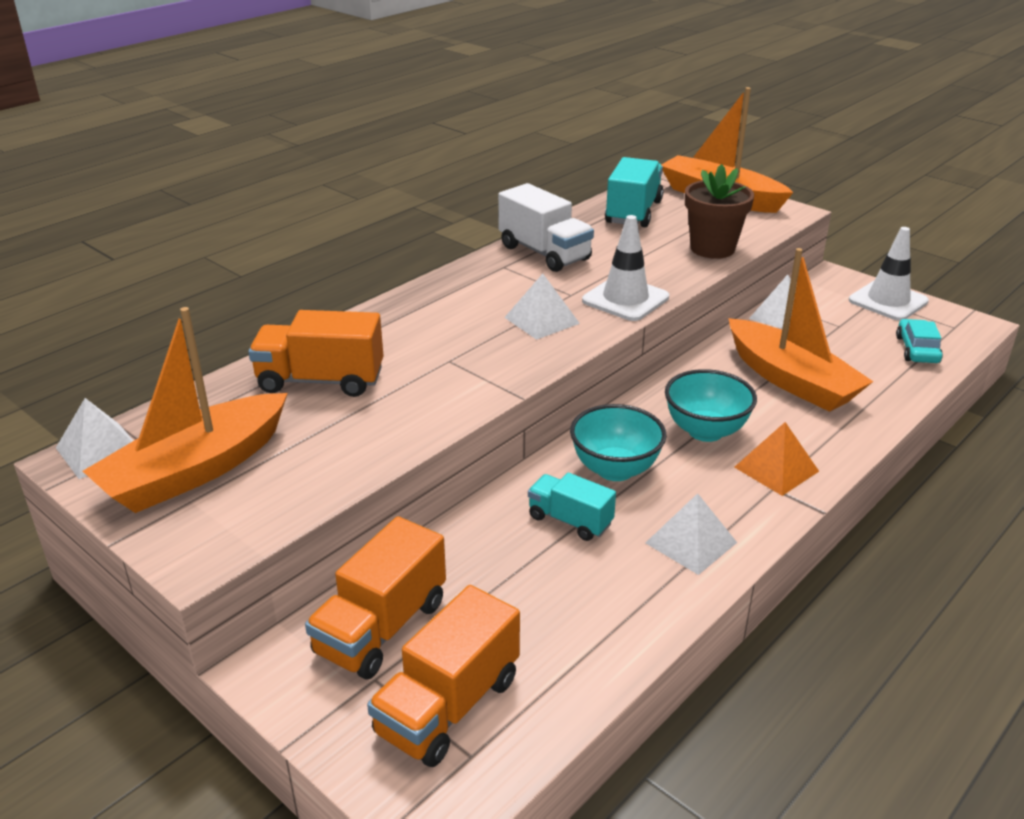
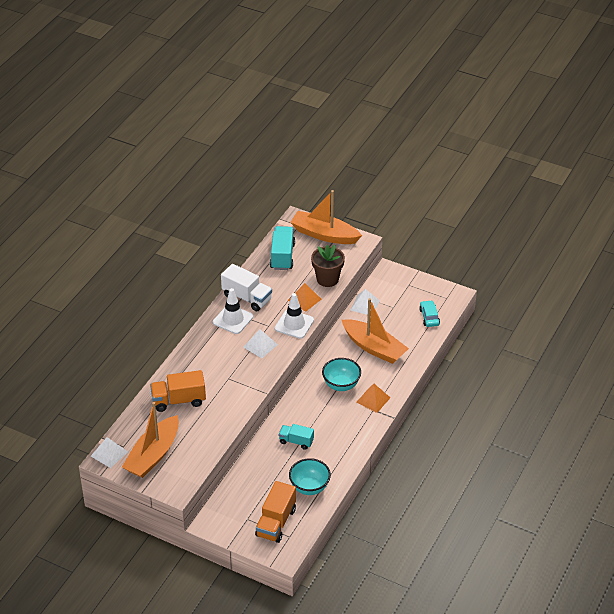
camera: 15 degrees left, 10 degrees up
orange truck [305,516,446,679] -> none
turquoise bowl [570,404,667,481] -> turquoise bowl moved to [289,458,331,495]
white pyramid [646,493,737,575] -> none
white traffic cone [849,227,929,321] -> white traffic cone moved to [213,288,253,334]
none -> orange pyramid [288,283,322,312]

